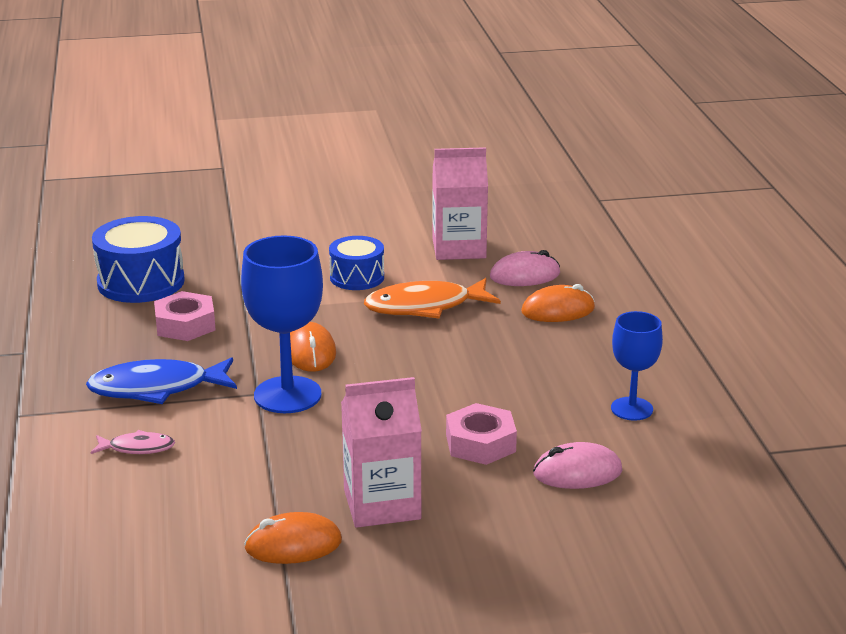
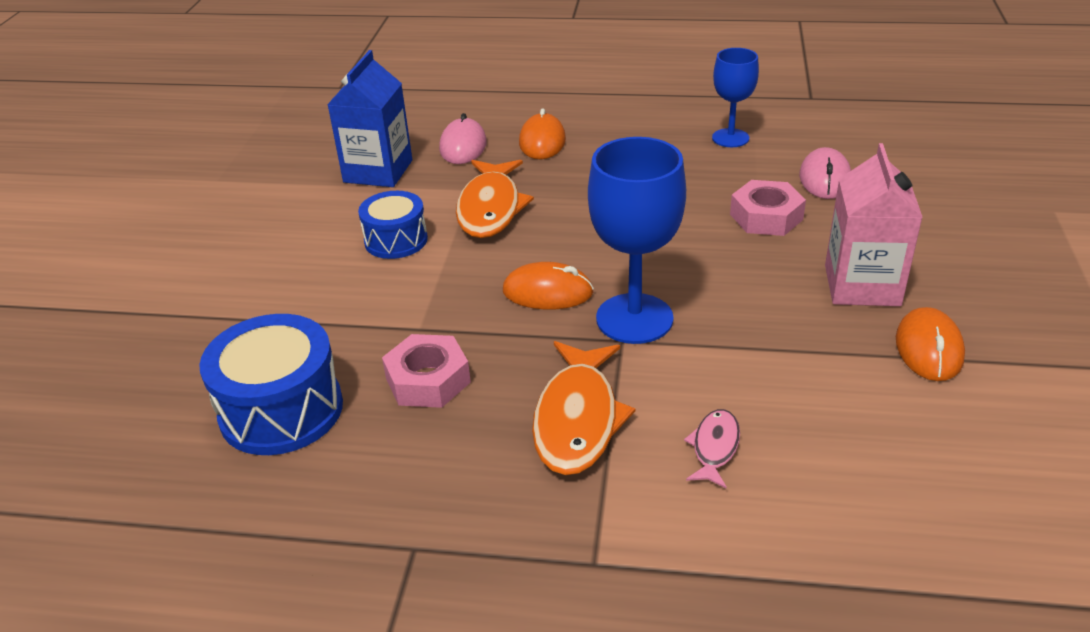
camera: 70 degrees left, 10 degrees up
blue fish [86,357,237,404] -> orange fish [532,341,635,475]
pink carton [432,147,488,260] -> blue carton [327,50,412,187]

